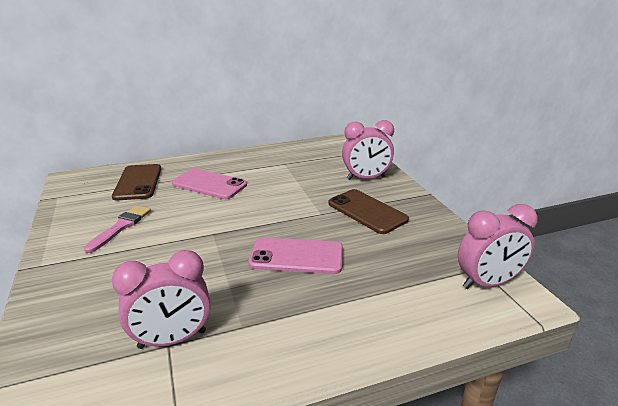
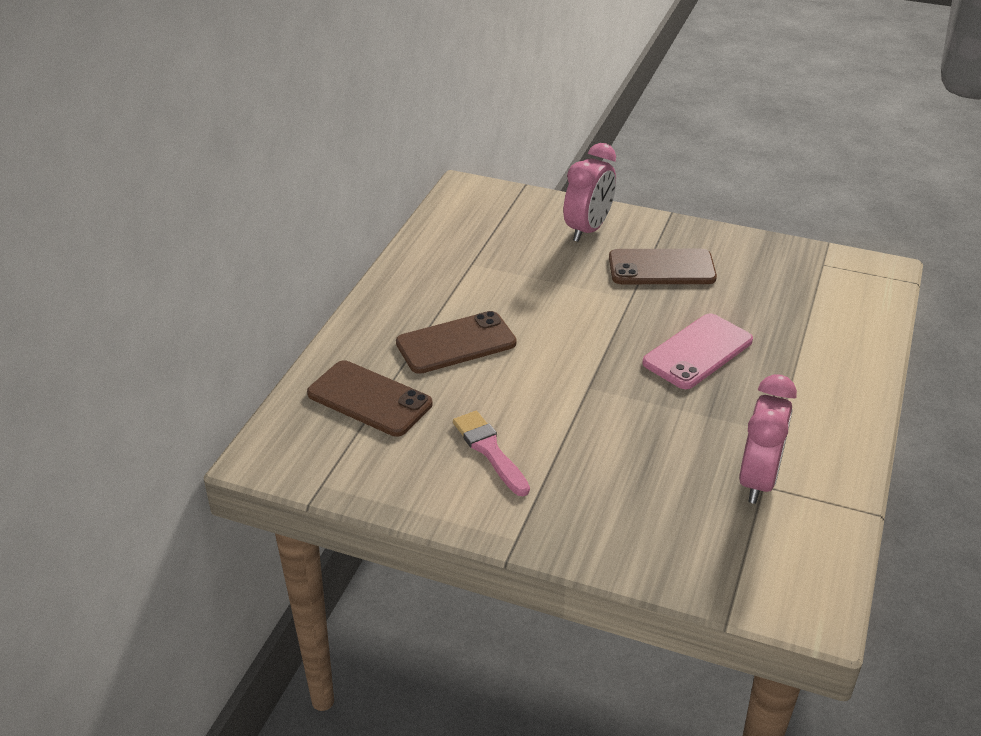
camera: 50 degrees left, 10 degrees up
pink phone [172,168,247,199] -> brown phone [396,311,517,374]
pink clock [458,204,538,289] -> none

